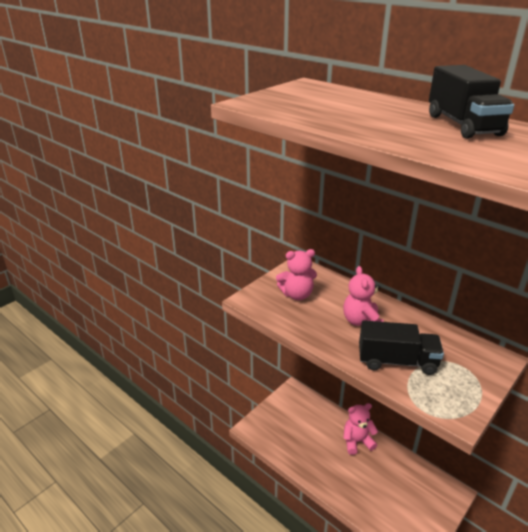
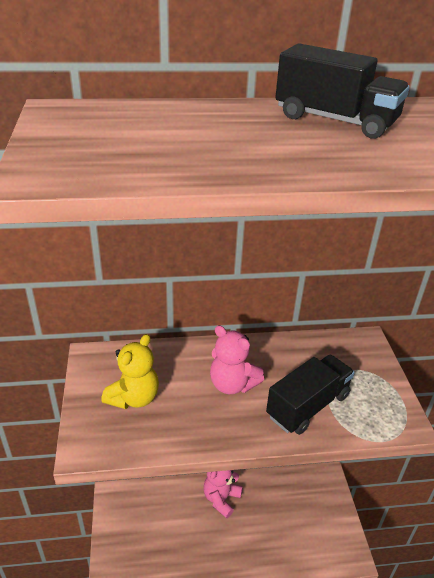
camera: 50 degrees left, 5 degrees up
pink teddy bear [276,249,317,300] -> yellow teddy bear [101,334,159,409]

